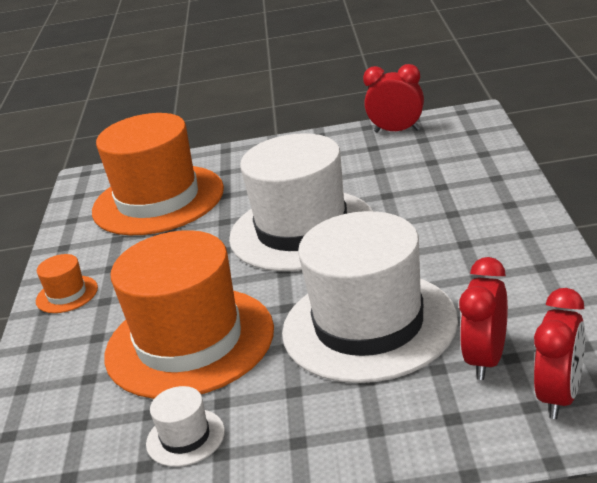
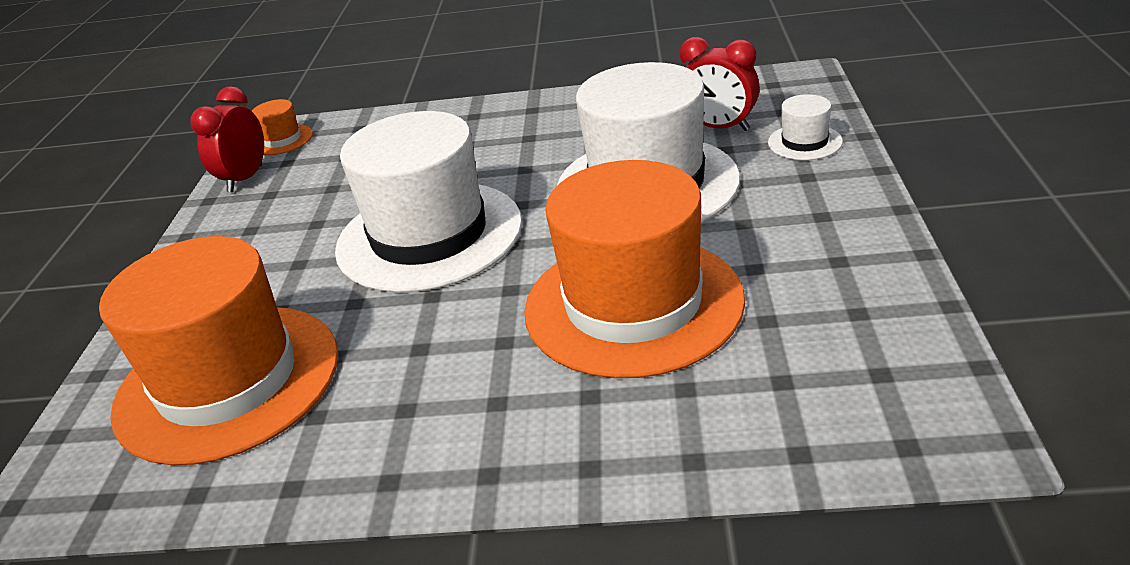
camera: 85 degrees left, 5 degrees up
orange hat [36,254,98,313] -> orange hat moved to [252,99,313,155]
white hat [146,386,225,467] -> white hat moved to [768,94,843,160]
red clock [534,288,585,419] -> none

